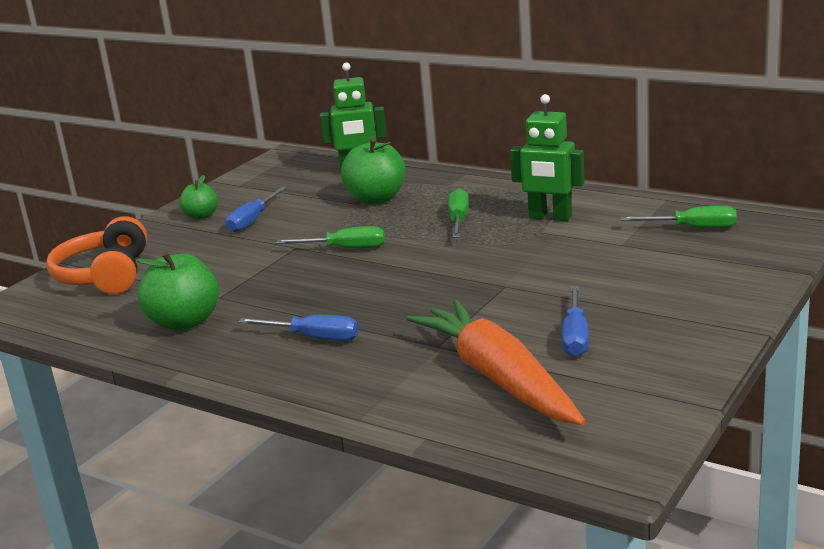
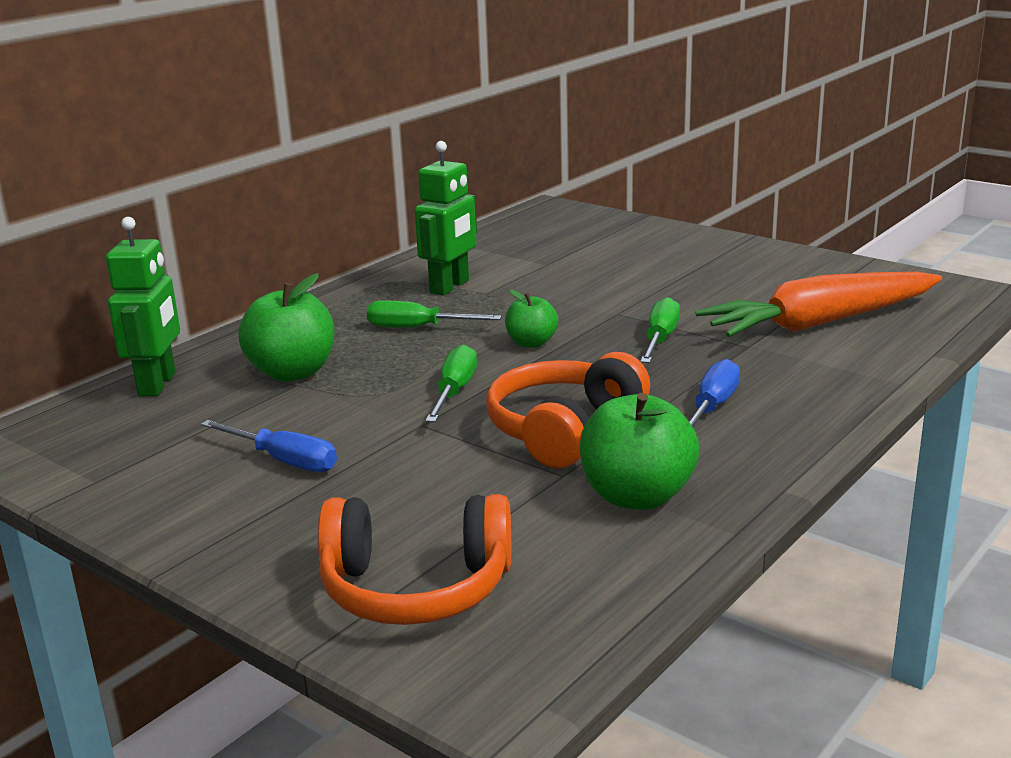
camera: 85 degrees left, 0 degrees up
green apple [179,175,218,219] -> green apple moved to [505,289,558,348]
blue screwdriver [562,286,589,357] -> none
green screwdriver [621,206,737,228] -> green screwdriver moved to [640,297,680,363]
none -> orange headphones [486,352,650,468]

